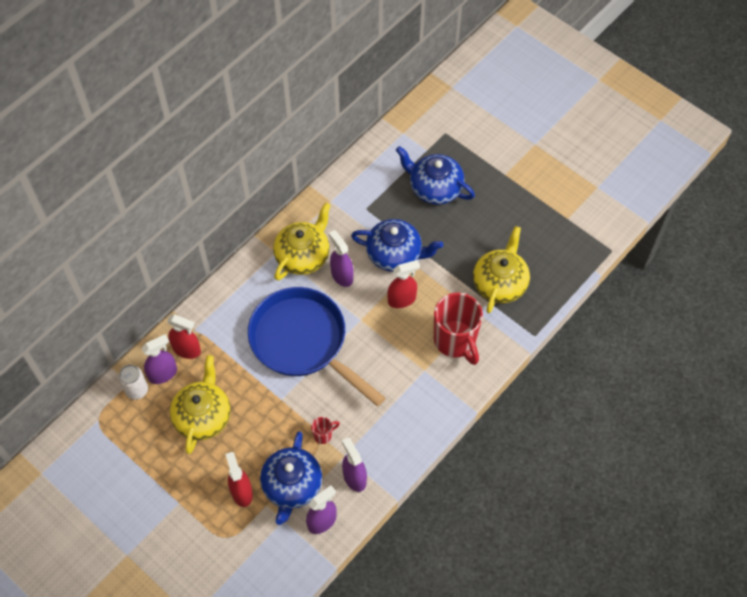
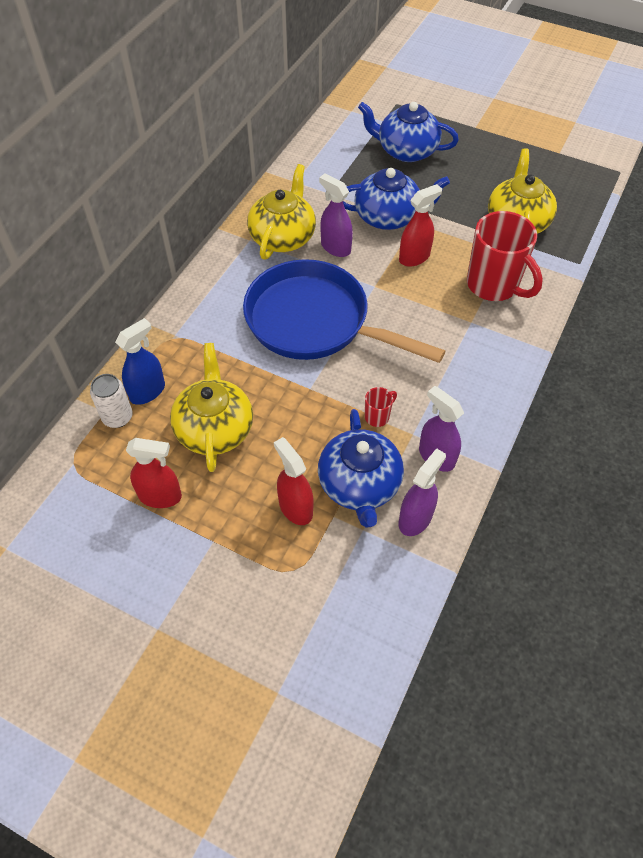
camera: 15 degrees left, 5 degrees down
purple spray bottle [141,334,177,384] -> blue spray bottle [115,318,165,405]
red spray bottle [167,314,201,359] -> red spray bottle moved to [126,438,182,508]

